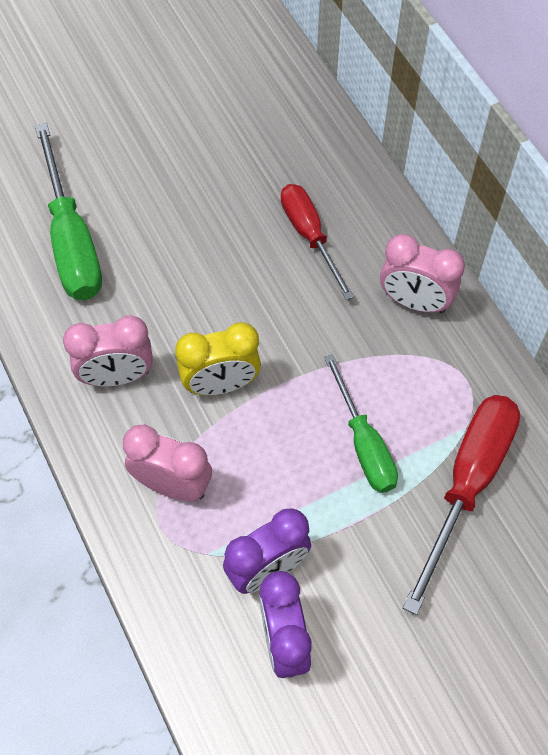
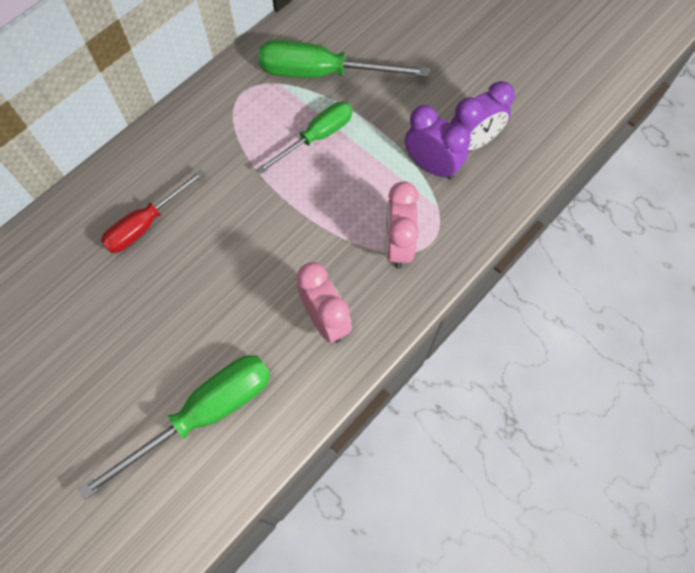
camera: 110 degrees left, 5 degrees up
yellow clock [175,322,261,395] -> none
pink clock [380,234,465,313] -> none
red screwdriver [403,395,520,615] -> green screwdriver [259,40,429,78]

